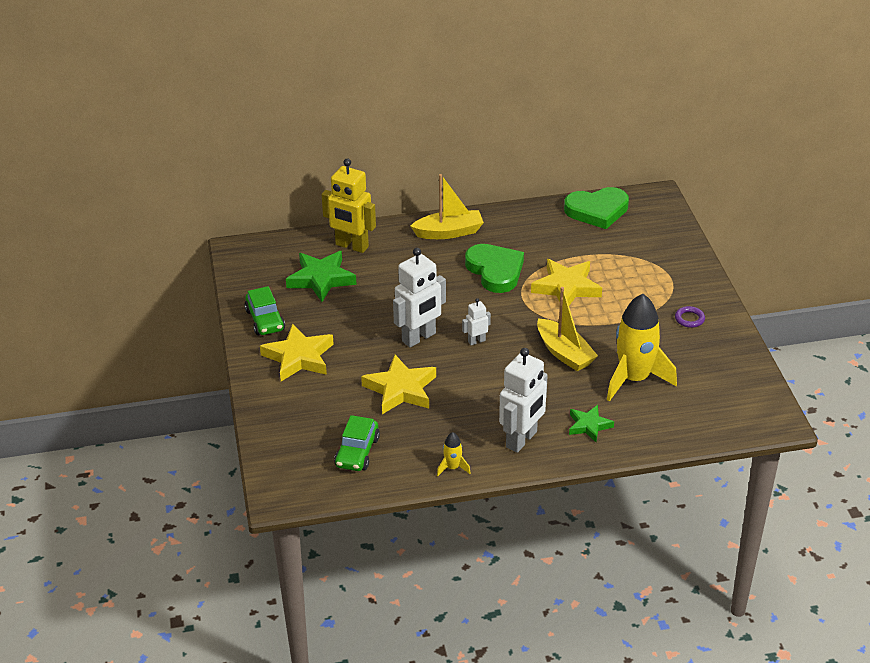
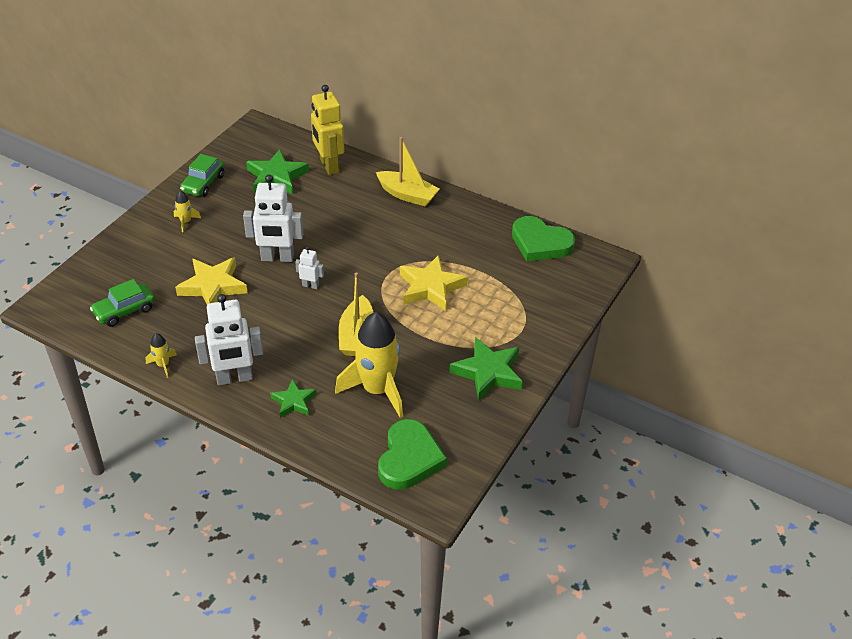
camera: 40 degrees right, 5 degrees up
yellow star [260,324,334,381] -> yellow rocket [174,190,201,233]
green heart [465,244,524,293] -> green heart moved to [378,419,447,490]
purple ring [675,306,705,328] -> green star [449,337,523,401]

